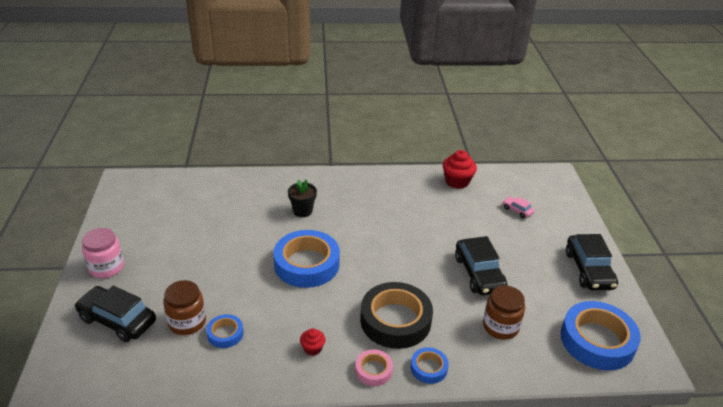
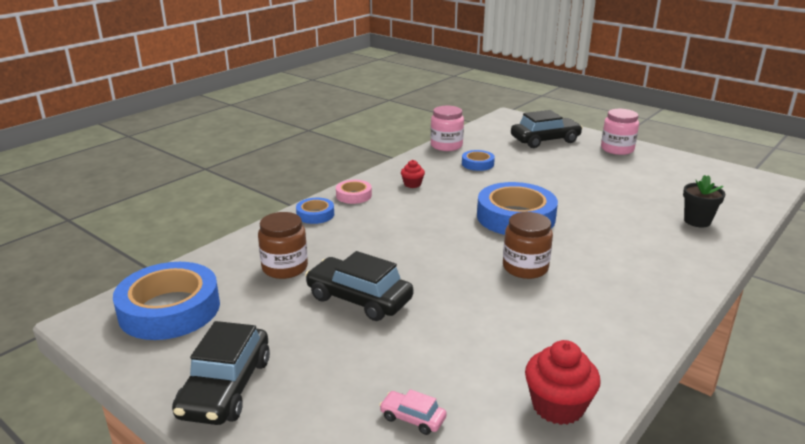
camera: 135 degrees right, 10 degrees down
brown jar [163,280,206,335] -> brown jar moved to [503,212,553,279]
black flower pot [288,179,317,217] -> black flower pot moved to [683,175,725,227]
black tape [360,282,433,349] -> none
pink car [503,197,534,218] -> pink car turned 150 degrees counterclockwise [379,389,447,435]
black car [566,234,618,290] -> black car turned 120 degrees counterclockwise [172,321,270,425]
none -> pink jar [431,106,464,151]

